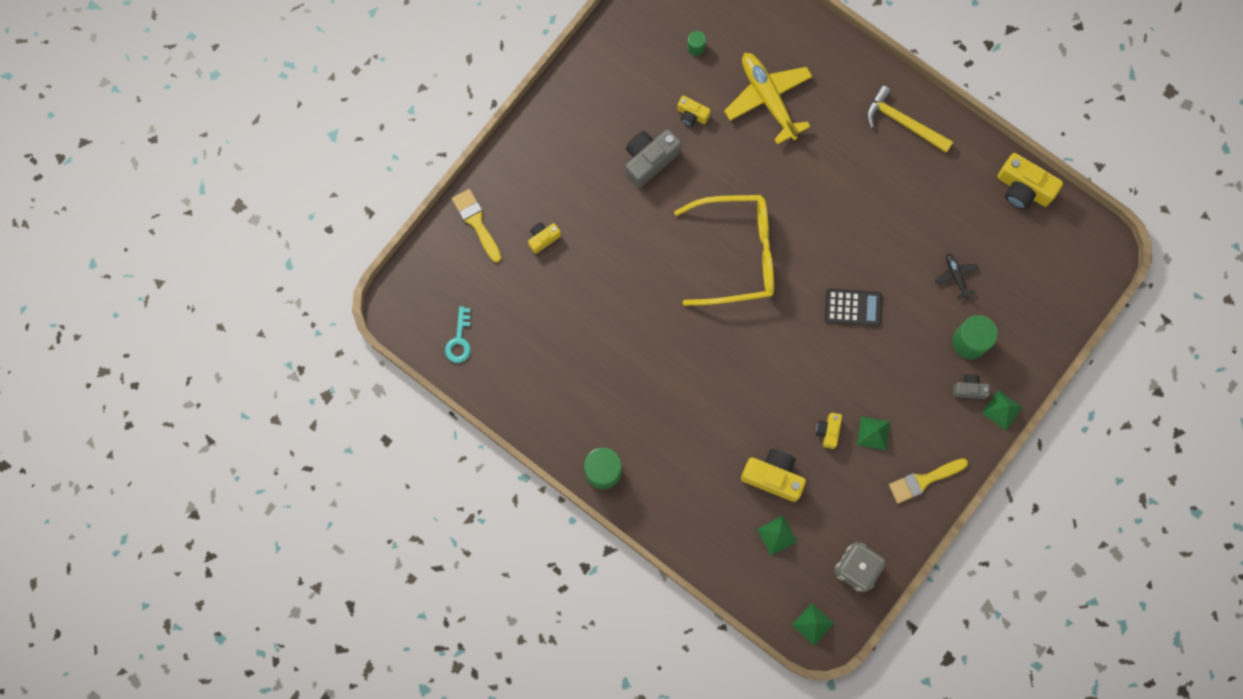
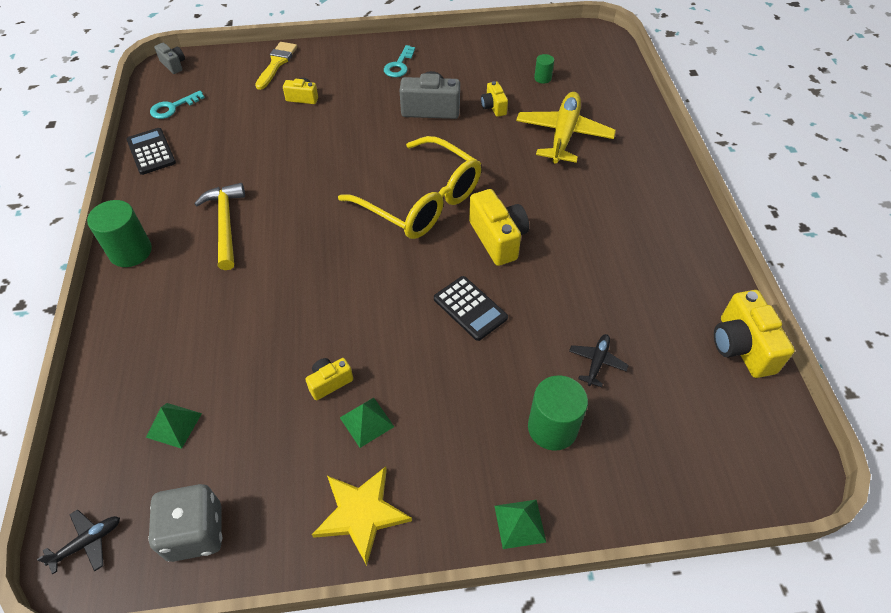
camera: 45 degrees right, 25 degrees down
yellow camera [741,449,806,502] -> yellow camera moved to [469,189,529,266]
green pyramid [792,603,834,646] -> black plane [37,509,120,574]
yellow hammer [866,85,953,153] -> yellow hammer moved to [194,183,245,270]
yellow brush [889,458,968,504] -> yellow star [312,467,412,566]
grey camera [953,374,990,399] -> grey camera moved to [154,43,185,74]
none -> black calculator [126,128,176,175]
none -> turquoise key [384,45,415,77]

